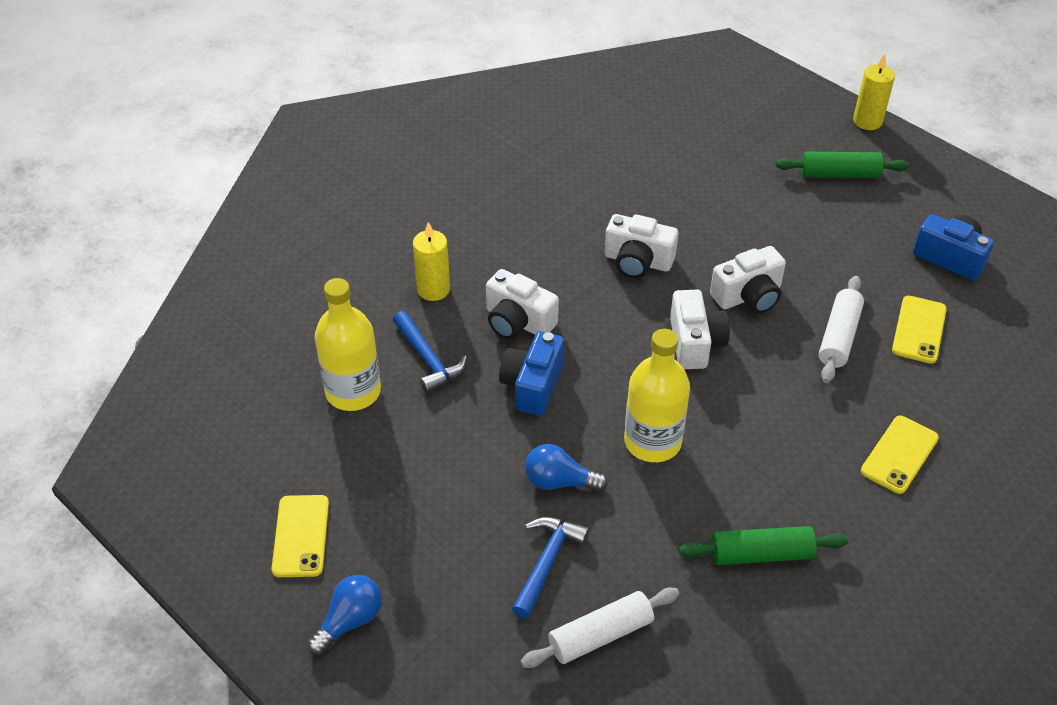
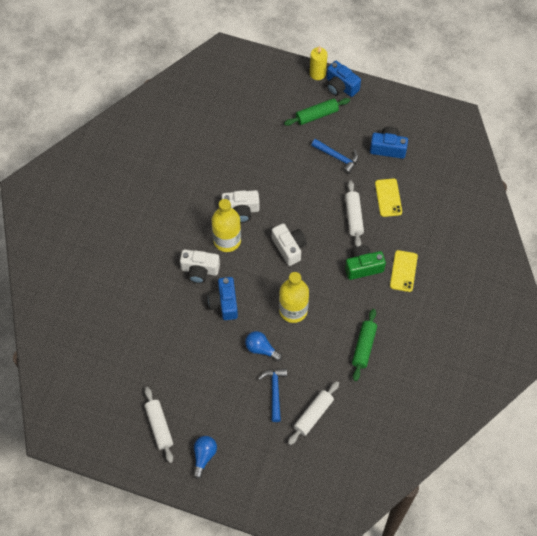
camera: 25 degrees left, 15 degrees up
yellow phone [271,495,329,577] -> white rolling pin [144,387,173,463]
yellow bottle [315,278,381,411] -> yellow bottle moved to [212,199,241,252]
blue hammer [393,311,467,394] -> blue hammer moved to [311,139,358,174]
yellow candle [413,222,450,301] -> none
blue light bulb [525,444,608,492] -> blue light bulb turned 45 degrees clockwise [245,331,282,361]
green rolling pin [679,526,849,565] -> green rolling pin turned 45 degrees counterclockwise [352,309,377,381]
white camera [710,246,786,314] -> none
none -> blue camera [326,61,361,97]
none -> green camera [345,245,386,280]

